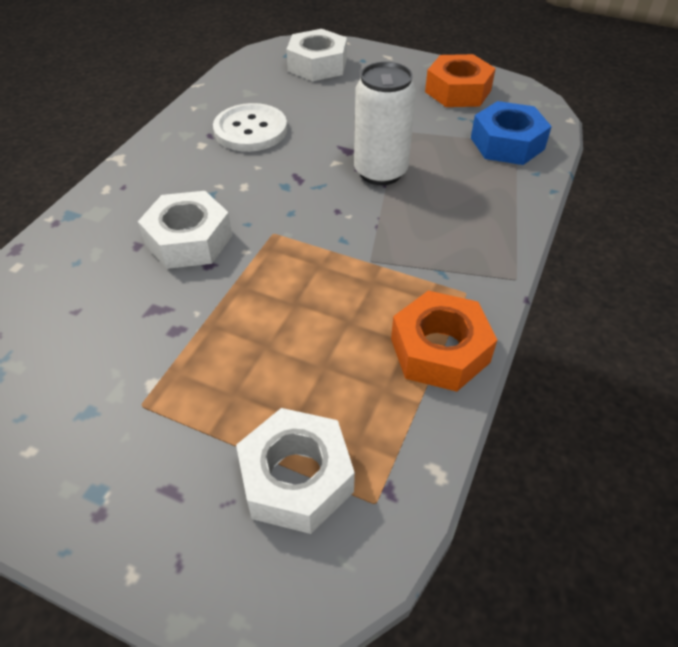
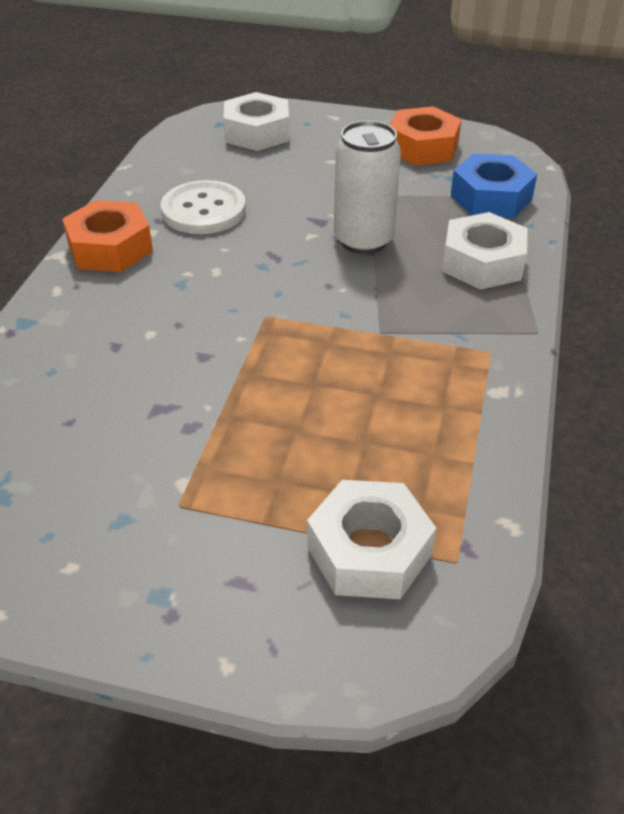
camera: 10 degrees left, 5 degrees down
white nut [138,191,232,269] -> white nut moved to [442,212,528,290]
orange nut [391,291,497,392] -> orange nut moved to [62,200,153,272]

